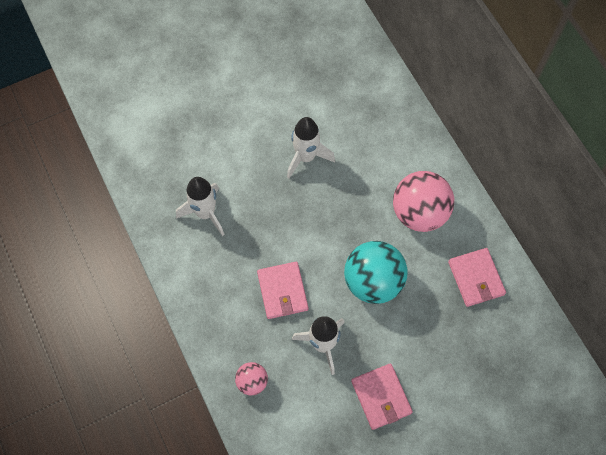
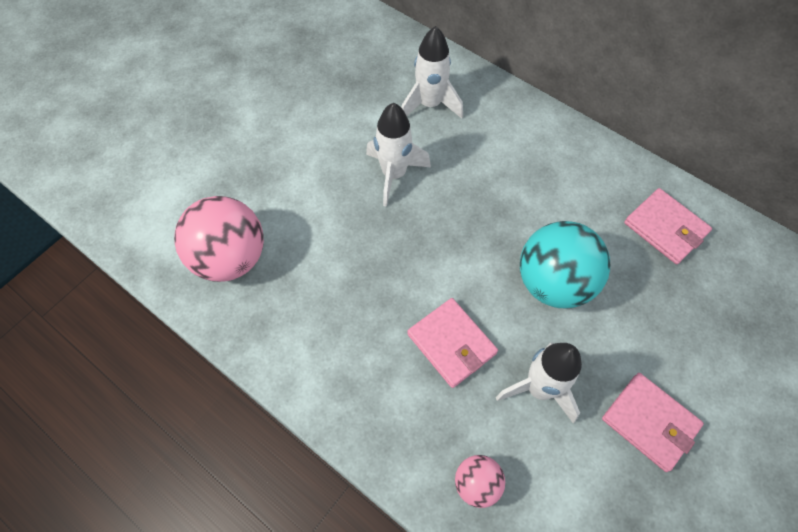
camera: 25 degrees left, 5 degrees down
white rocket [176,177,225,236] -> white rocket moved to [401,26,463,119]
pink ball [393,171,454,232] -> pink ball moved to [174,196,264,282]

